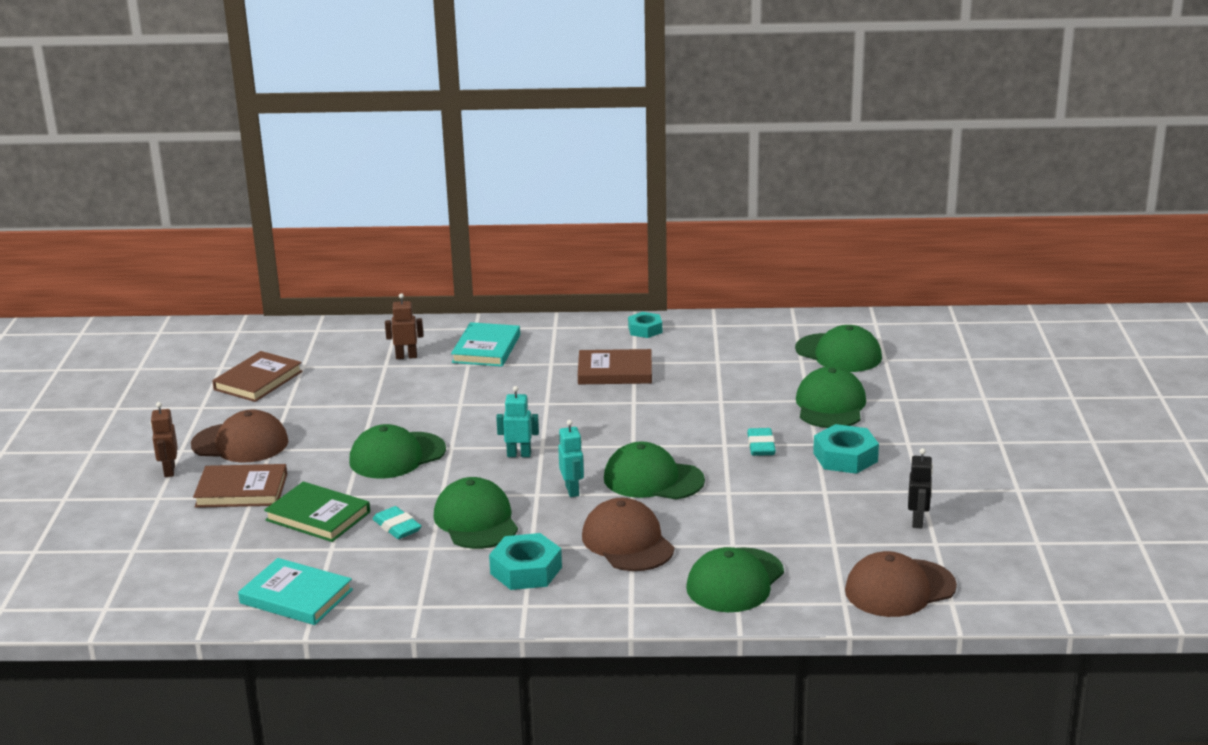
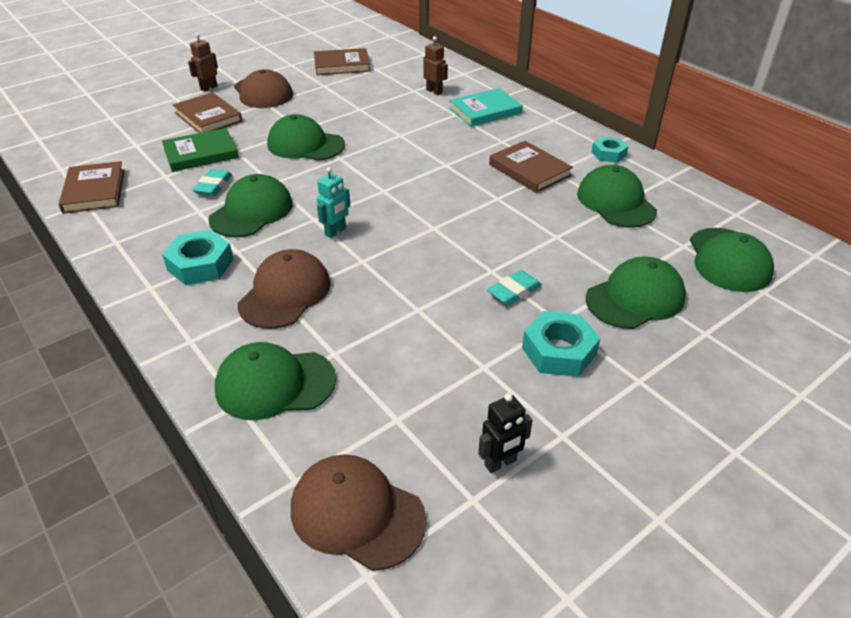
camera: 50 degrees right, 15 degrees up
turquoise book [238,558,353,625] -> brown book [59,161,125,214]
green book [264,481,370,542] -> green book turned 75 degrees clockwise [162,128,239,172]
turquoise robot [496,386,539,457] -> none
green cap [604,441,705,499] -> green cap moved to [577,165,657,228]

